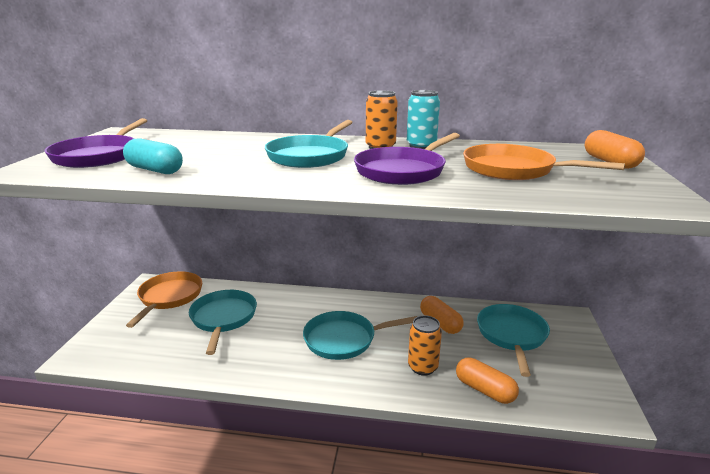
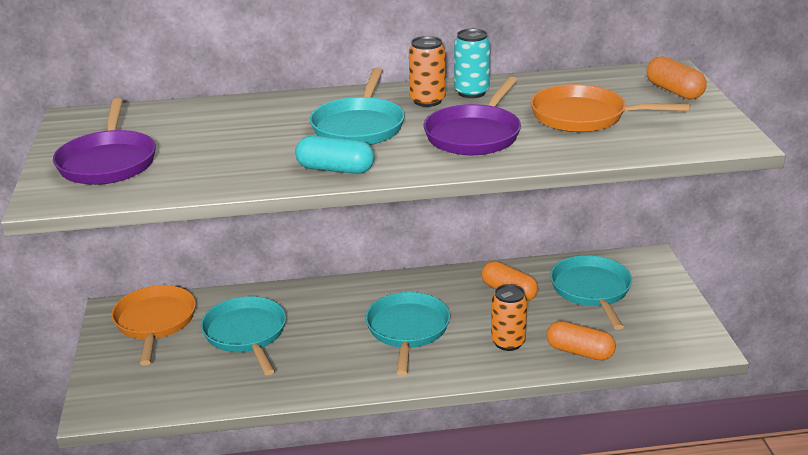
camera: 15 degrees left, 5 degrees up
turquoise capsule [123,138,183,174] -> turquoise capsule moved to [295,136,375,174]
turquoise pan [303,311,418,360] -> turquoise pan turned 120 degrees clockwise [366,292,450,376]

